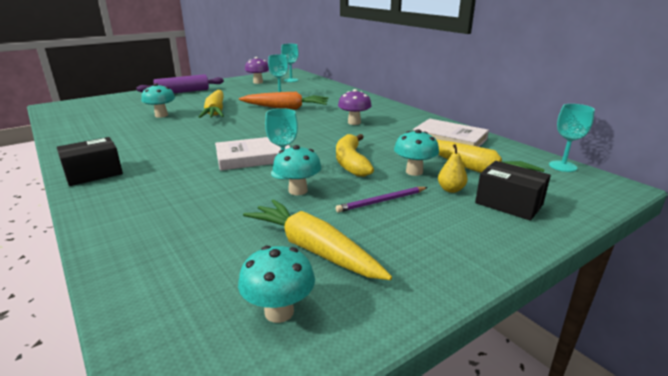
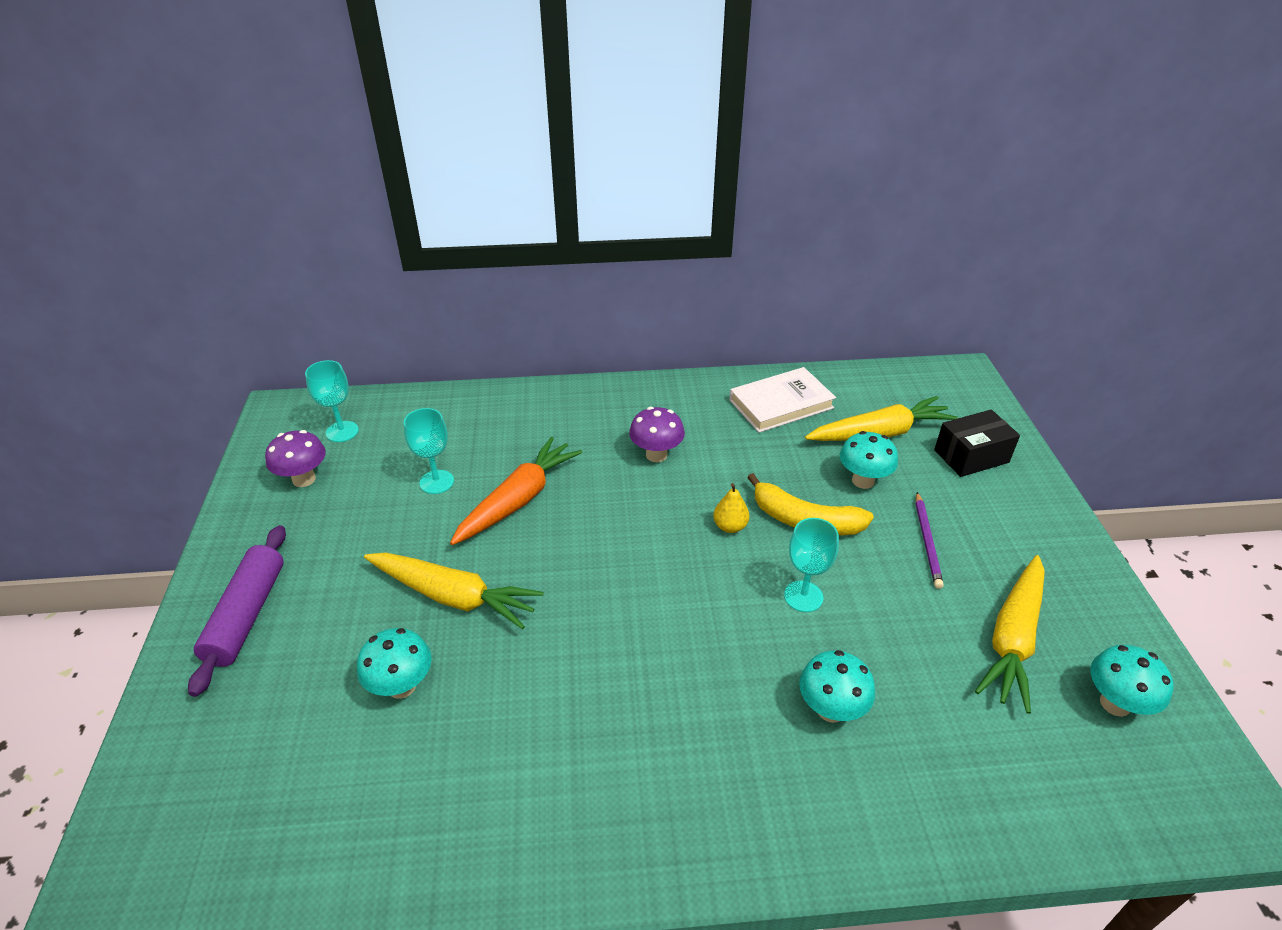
camera: 60 degrees left, 15 degrees up
black box [57,137,123,186] -> none
white book [215,137,290,171] -> none
yellow carrot [243,199,392,280] -> yellow carrot turned 45 degrees counterclockwise [975,555,1045,714]
turquoise mushroom [273,145,321,195] -> turquoise mushroom moved to [799,650,875,723]
yellow pear [438,144,468,193] -> yellow pear moved to [713,483,749,533]
turquoise goblet [549,104,595,172] -> none

